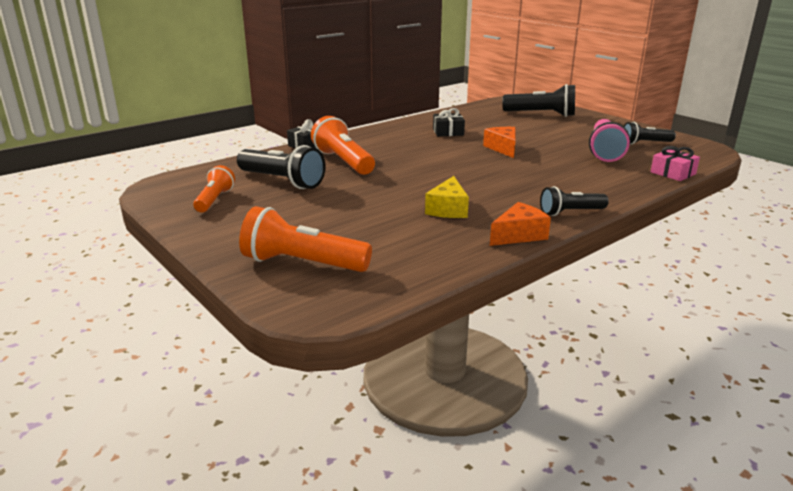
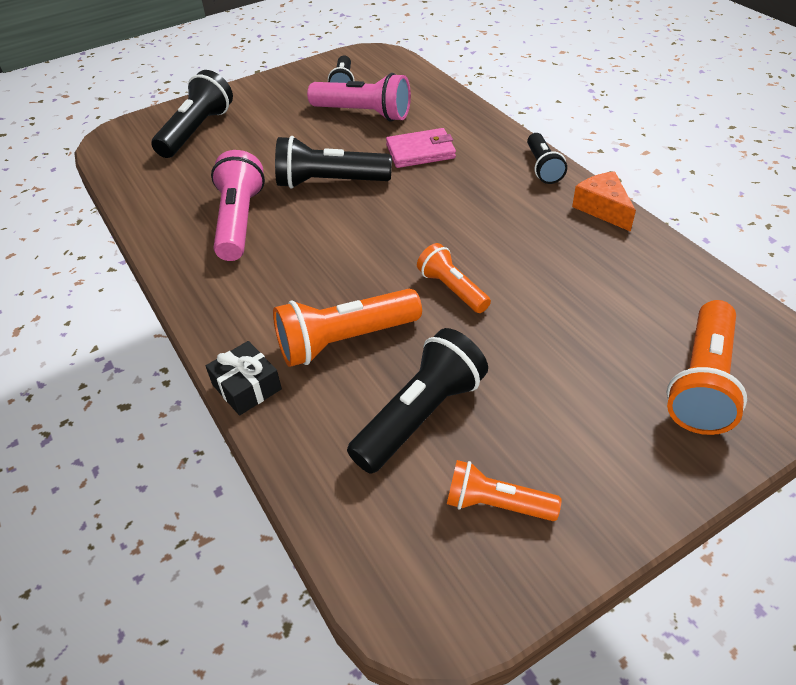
camera: 80 degrees left, 20 degrees up
yellow cheese [425,176,469,218] -> none
black gift [433,108,465,136] -> pink flashlight [211,150,265,261]
orange cheese [483,127,516,158] -> black flashlight [275,136,392,189]
pink gift [651,146,700,181] -> none
none -> pink wallet [386,128,456,168]
none -> orange flashlight [417,243,491,313]

